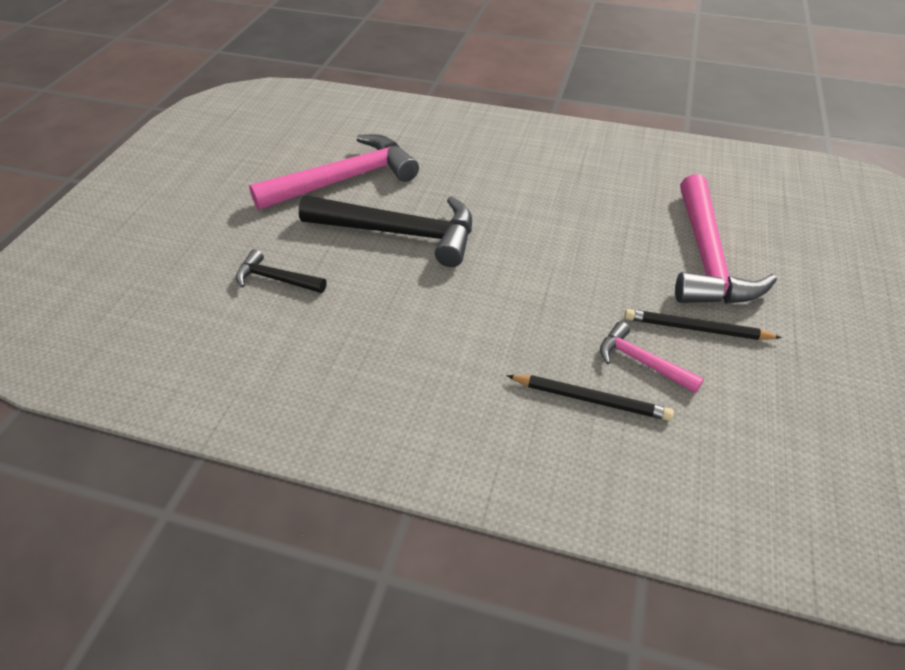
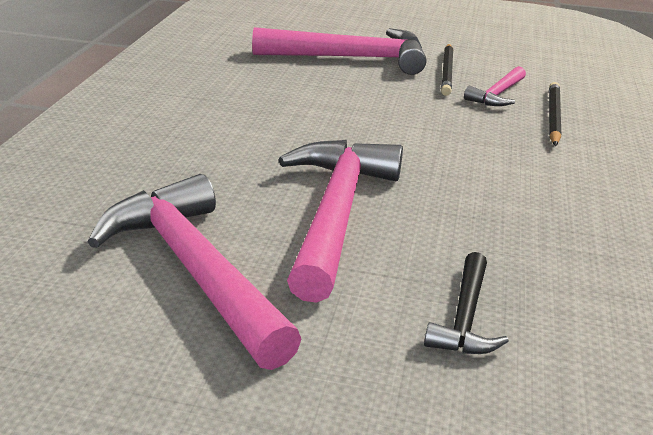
camera: 95 degrees left, 15 degrees down
black hammer [299,195,472,267] -> pink hammer [279,140,403,303]

